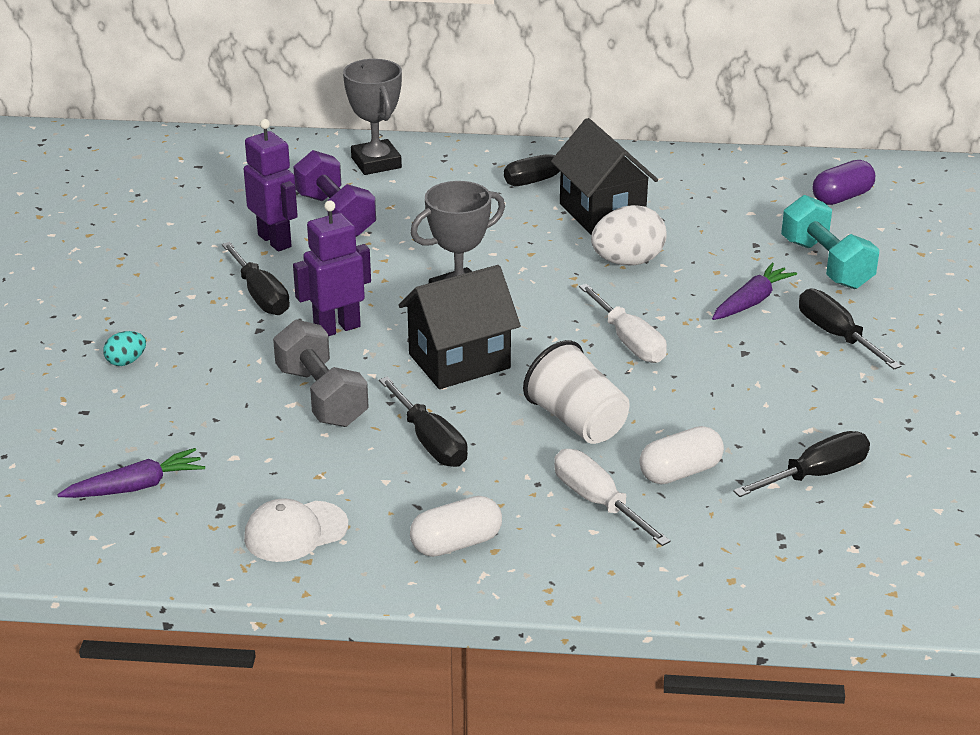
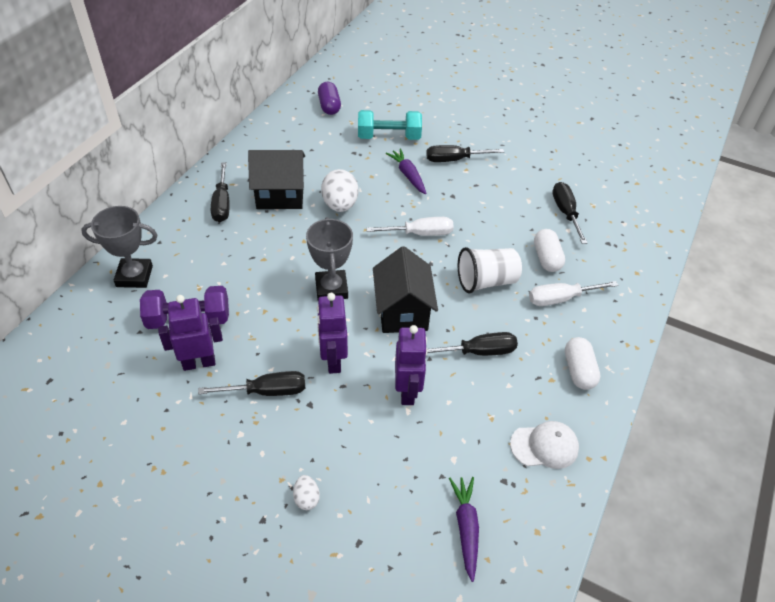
camera: 70 degrees left, 15 degrees up
turquoise egg [103,331,146,366] -> white egg [293,475,320,510]
white cap [244,498,348,562] -> white cap turned 90 degrees counterclockwise [510,421,579,469]
grey dumbbell [273,319,369,427] -> purple robot [395,325,428,405]

